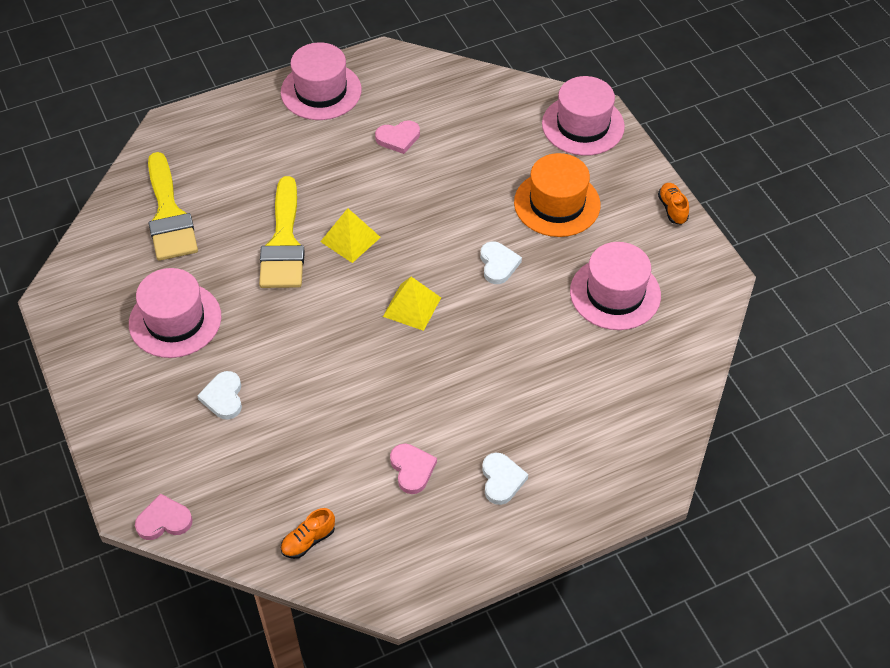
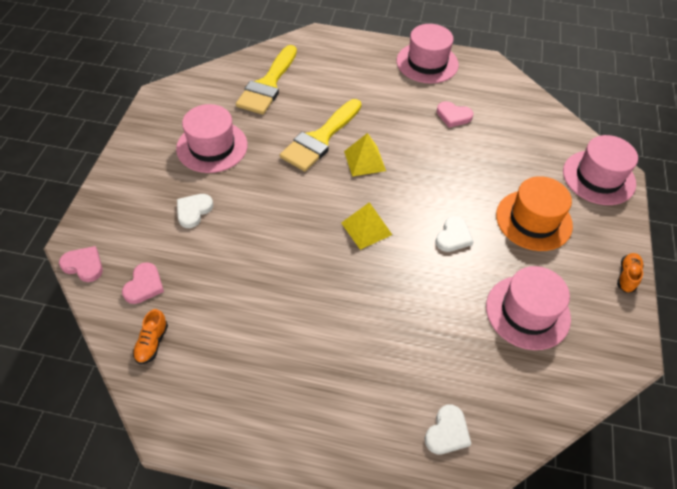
camera: 35 degrees right, 0 degrees up
orange shoe [281,508,335,559] -> orange shoe turned 75 degrees counterclockwise [133,309,168,364]
pink heart [390,443,437,494] -> pink heart moved to [122,262,164,304]
white heart [482,452,528,505] -> white heart moved to [424,405,471,454]

